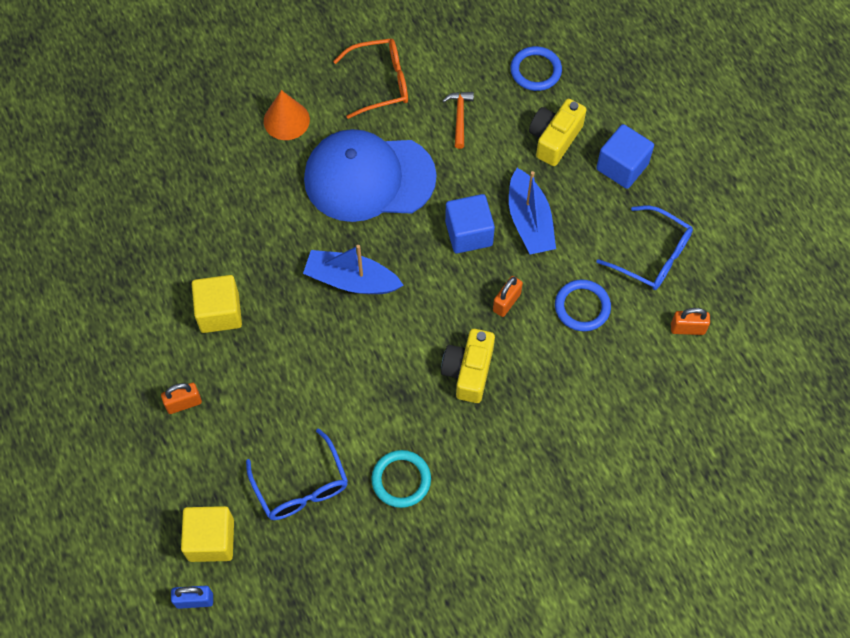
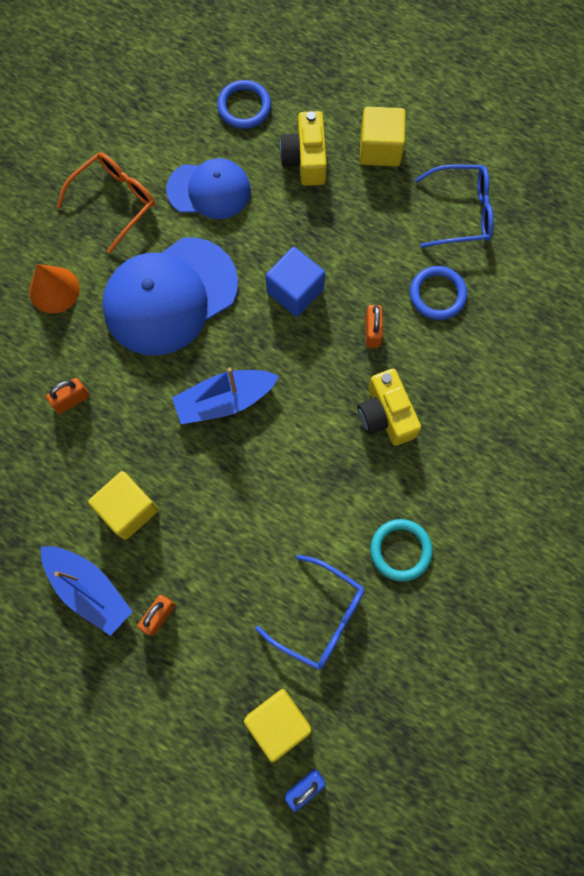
camera: 35 degrees left, 10 degrees up
orange hammer [443,92,474,149] -> blue cap [166,158,251,219]
blue boat [509,168,556,254] -> blue boat moved to [41,546,133,636]
blue cube [596,124,654,189] -> yellow cube [360,107,406,166]
orange padlock [671,308,710,335] -> orange padlock moved to [46,378,89,414]

